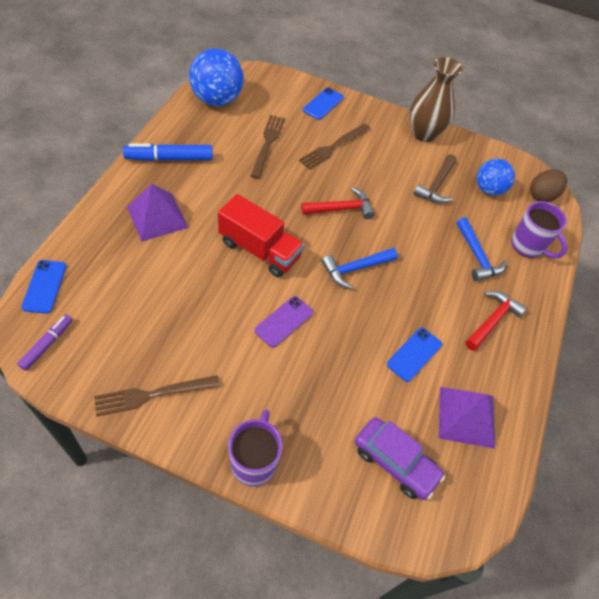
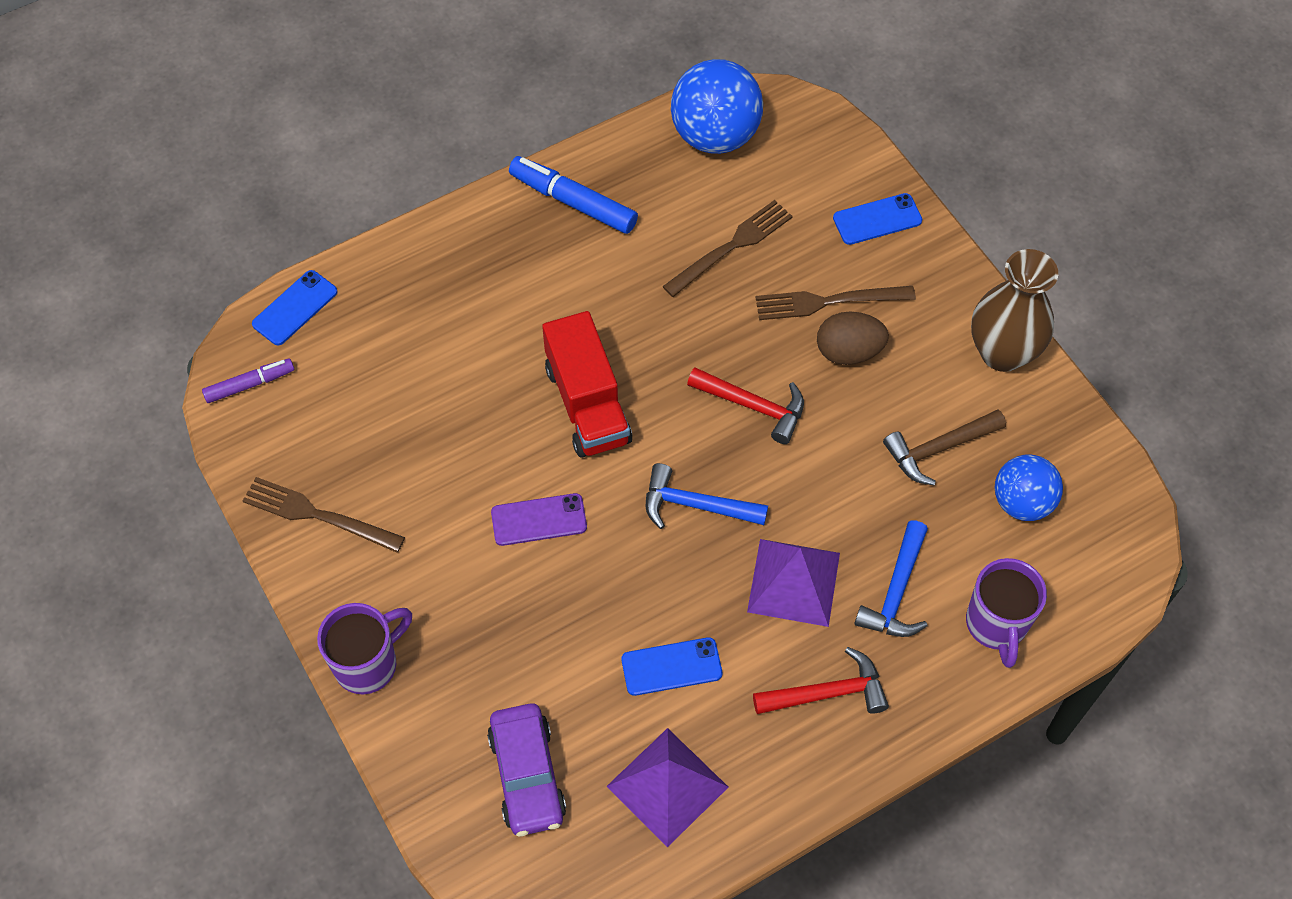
camera: 45 degrees right, 5 degrees up
purple pyramid [127,184,188,242] -> purple pyramid moved to [747,539,840,627]
brown egg [530,169,567,202] -> brown egg moved to [817,312,889,365]

